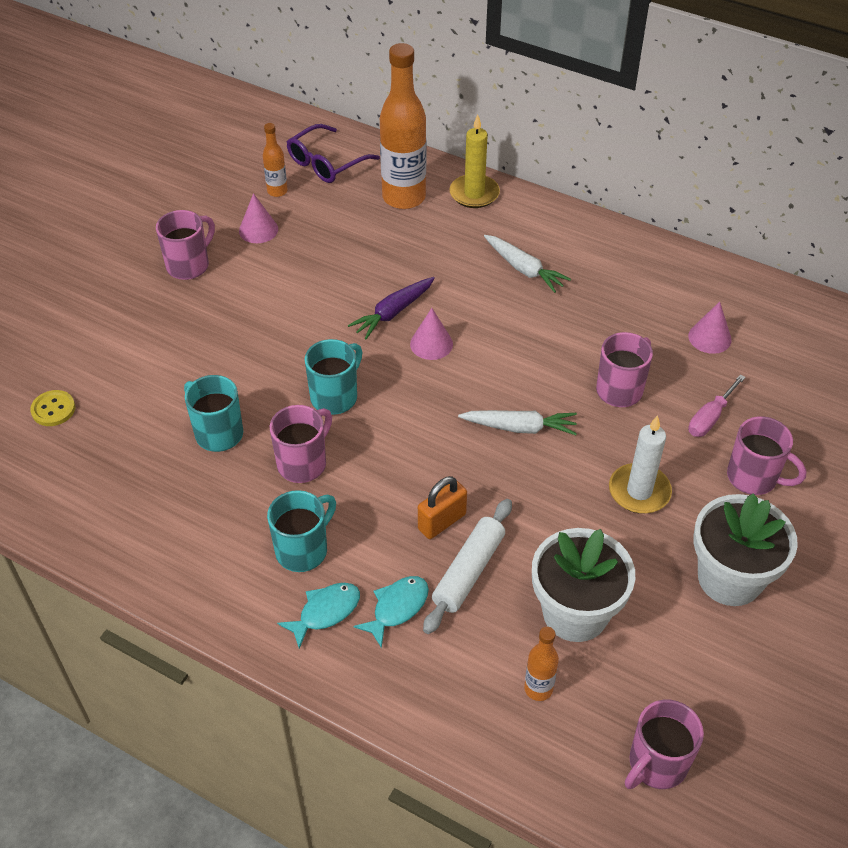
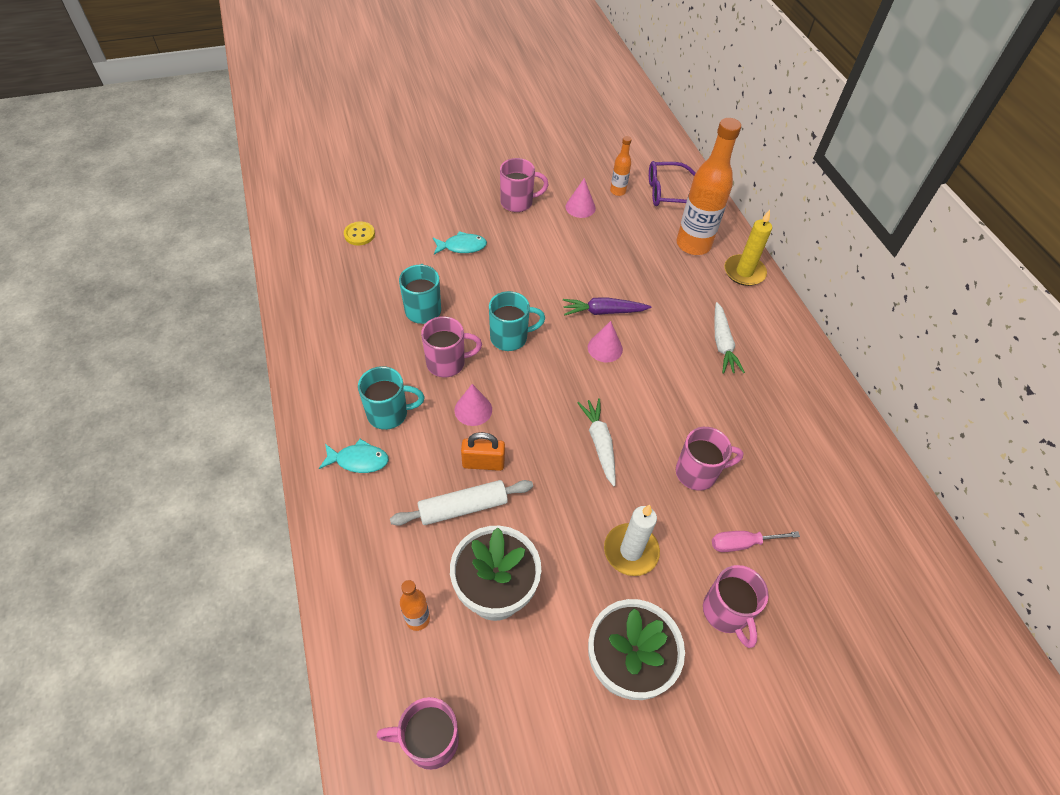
camera: 40 degrees right, 5 degrees up
turquoise fish [354,576,429,648] -> turquoise fish moved to [433,231,487,254]
white carrot [458,410,577,435] -> white carrot turned 150 degrees counterclockwise [577,398,616,486]
pink cone [688,301,732,354] -> pink cone moved to [455,384,492,426]

